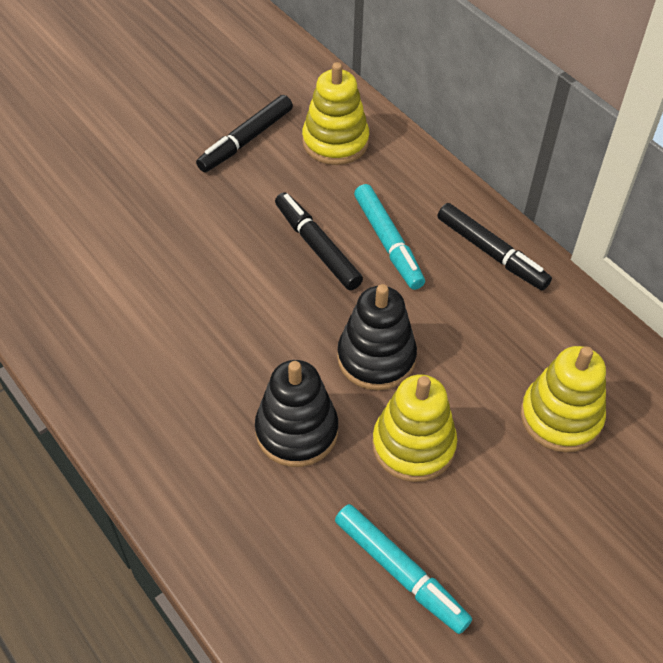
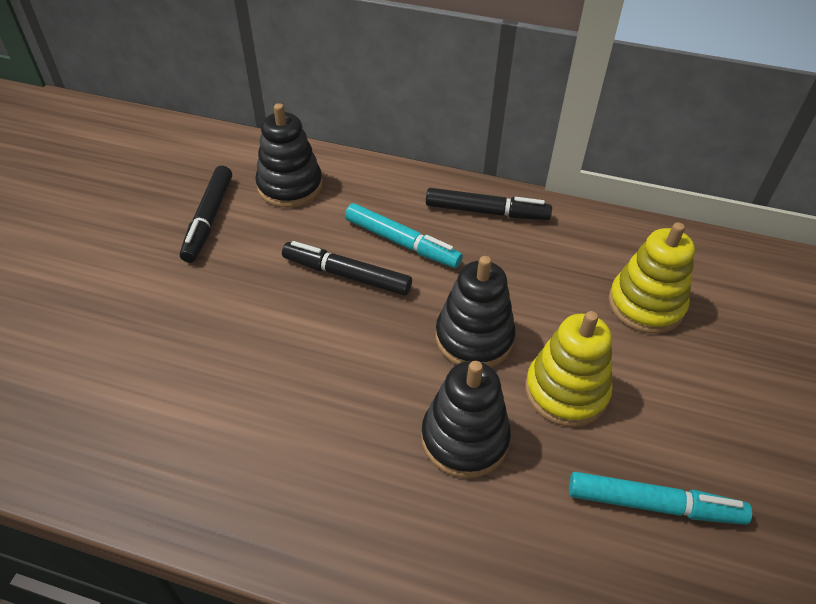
camera: 35 degrees left, 5 degrees down
yellow stacking toy [302,62,369,165] -> black stacking toy [255,103,323,208]

